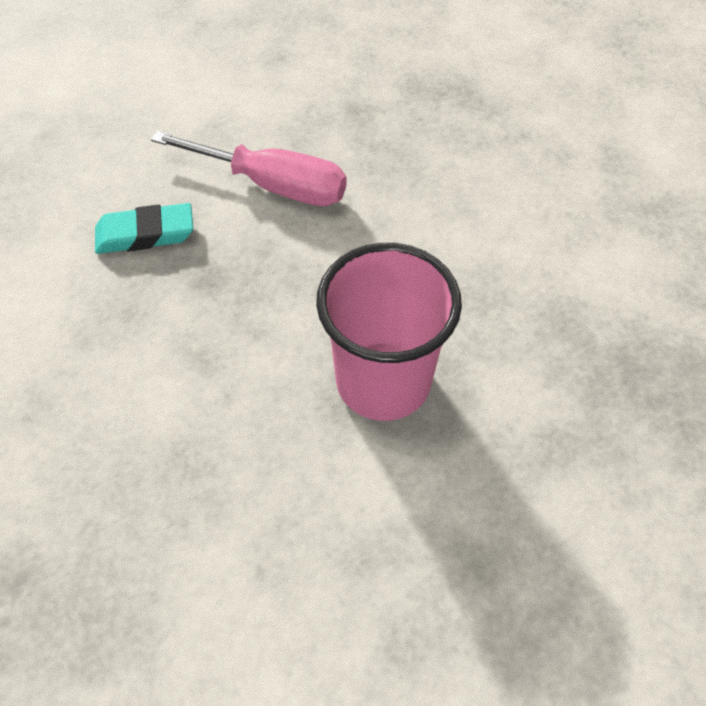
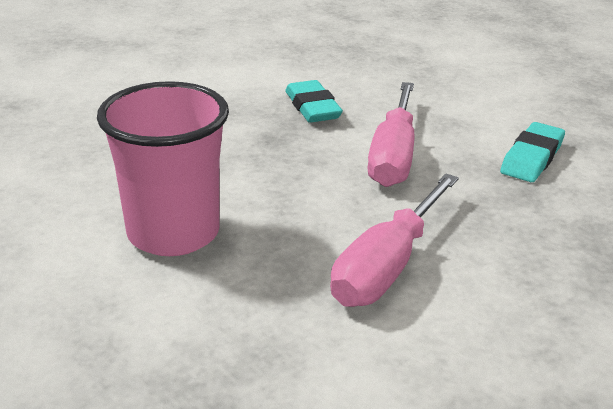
camera: 80 degrees right, 25 degrees down
none -> pink screwdriver [330,174,459,307]
none -> turquoise eraser [500,122,565,182]

